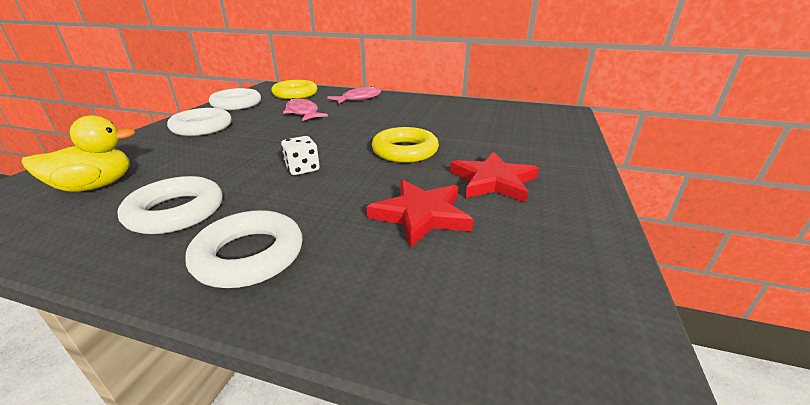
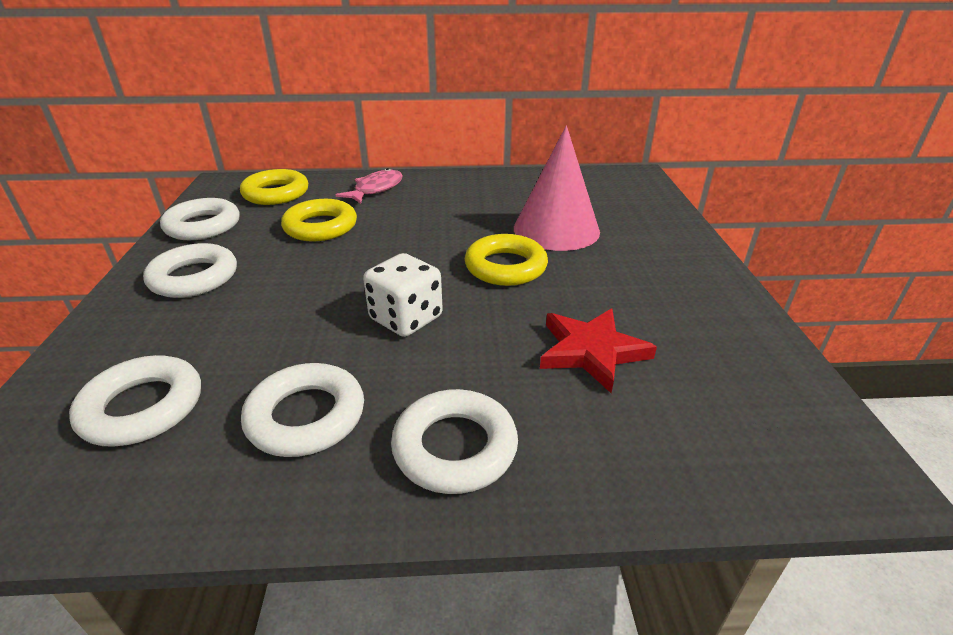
camera: 20 degrees left, 5 degrees up
yellow duck [22,115,136,192] -> white ring [69,355,201,447]
white dice [281,136,320,175] -> white dice [363,253,443,337], size x1.51
pink fish [283,98,328,121] -> yellow ring [281,199,357,241]
red star [450,152,539,203] -> none
none -> pink cone [514,125,600,251]

